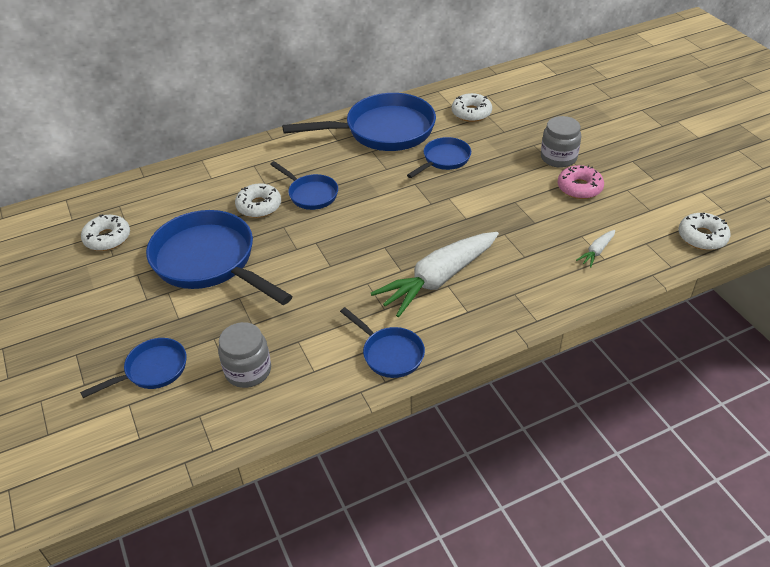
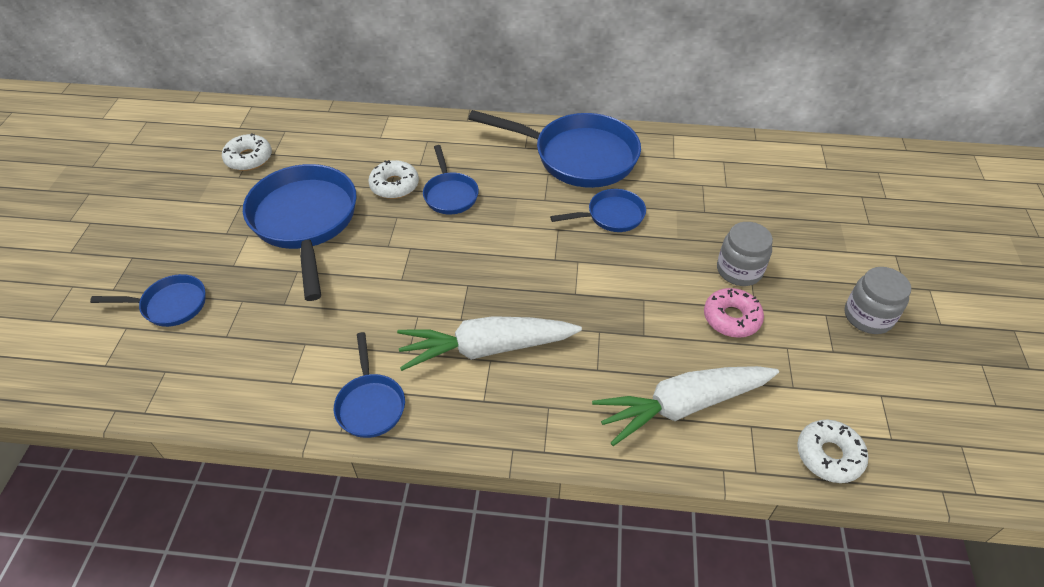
camera: 30 degrees right, 5 degrees up
grey jar [218,322,271,388] -> grey jar moved to [844,267,911,334]
white donut [452,93,492,122] -> none
white carrot [576,230,615,267] -> white carrot [592,366,779,446], size x2.40

